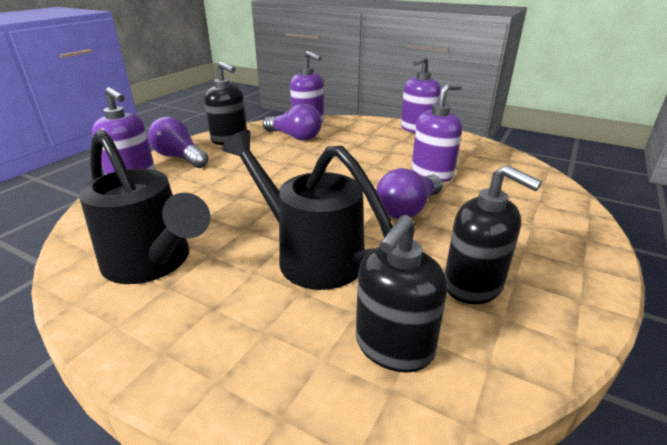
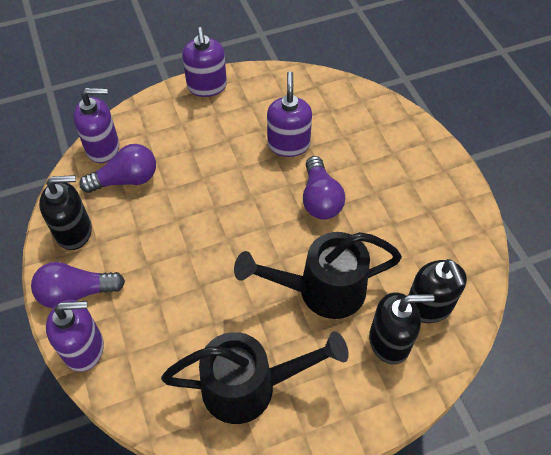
camera: 50 degrees left, 25 degrees up
black soap dispenser [445,165,542,304] -> black soap dispenser moved to [369,292,435,364]

